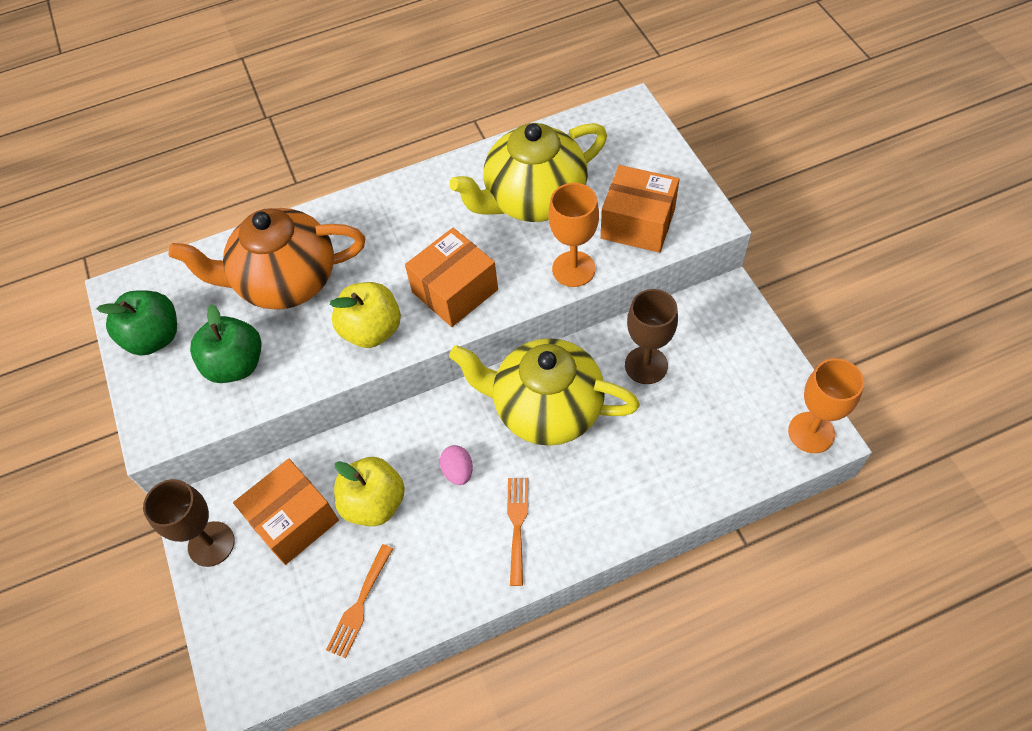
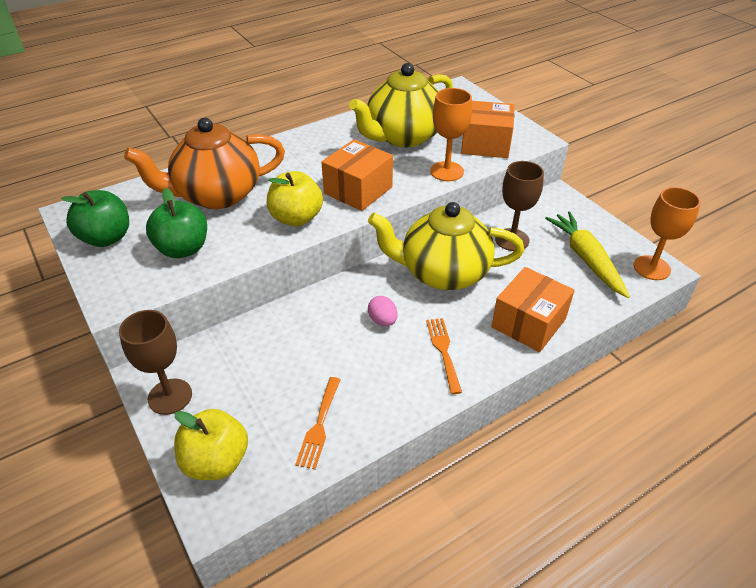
camera: 15 degrees left, 15 degrees down
orange box [233,459,339,565] -> orange box moved to [491,267,575,352]
yellow apple [334,457,405,526] -> yellow apple moved to [174,409,248,480]
none -> yellow carrot [545,212,630,298]

